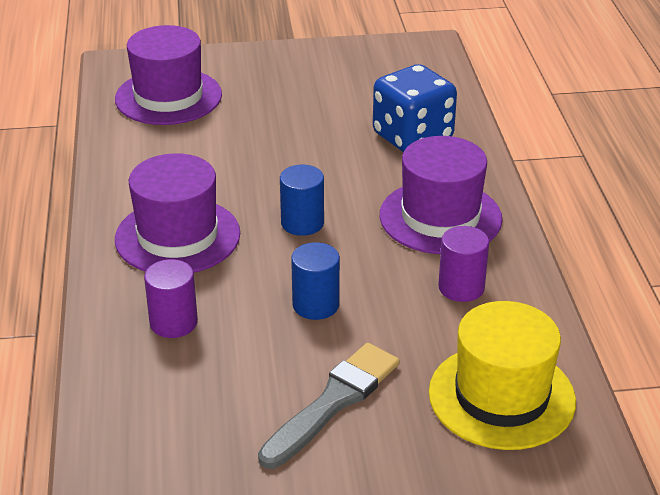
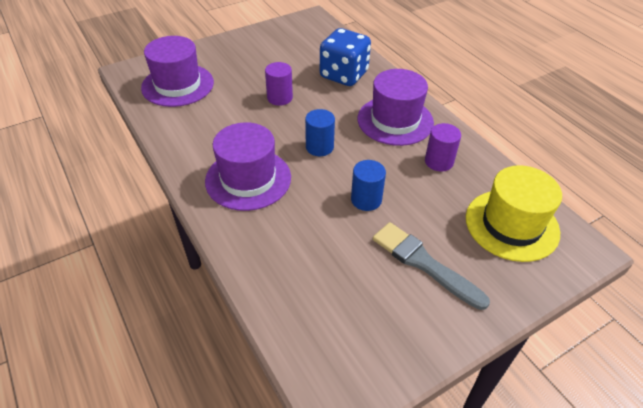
camera: 25 degrees left, 10 degrees up
purple cylinder [144,259,198,338] -> purple cylinder moved to [265,62,293,106]
grey brush [258,343,400,469] -> grey brush turned 60 degrees counterclockwise [373,222,490,310]

